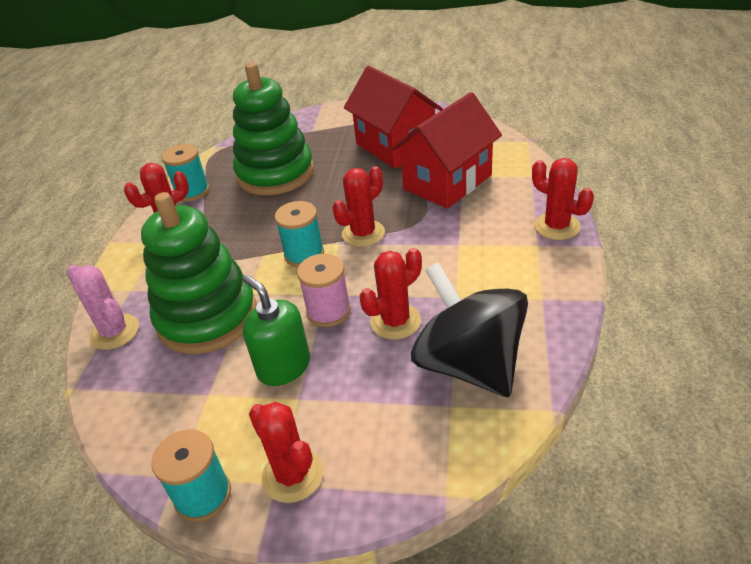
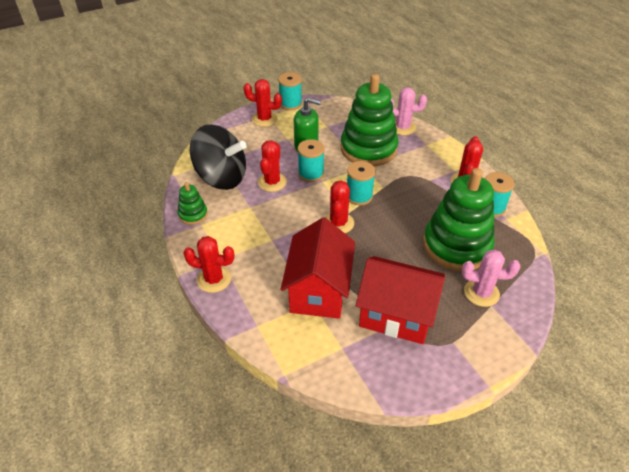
camera: 140 degrees right, 5 degrees up
pink spool [297,254,351,327] -> turquoise spool [298,139,325,182]
none -> green stacking toy [178,182,208,225]
none -> pink cactus [462,249,520,307]

